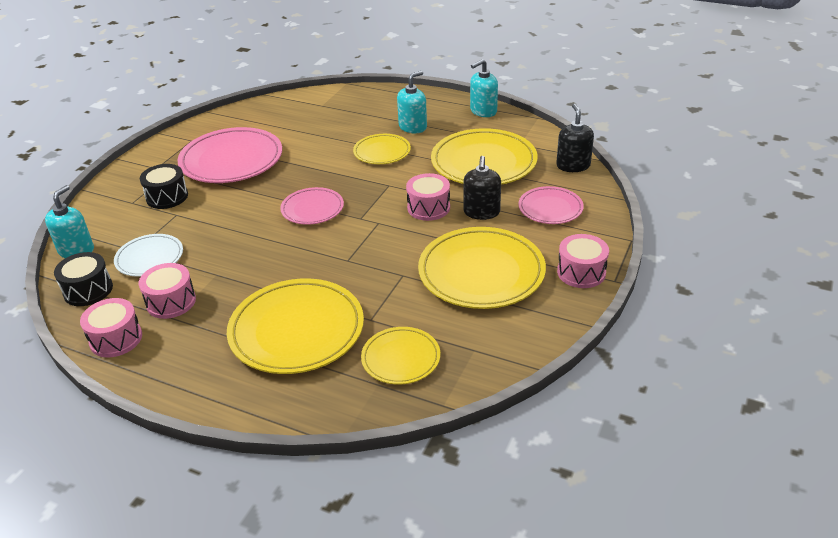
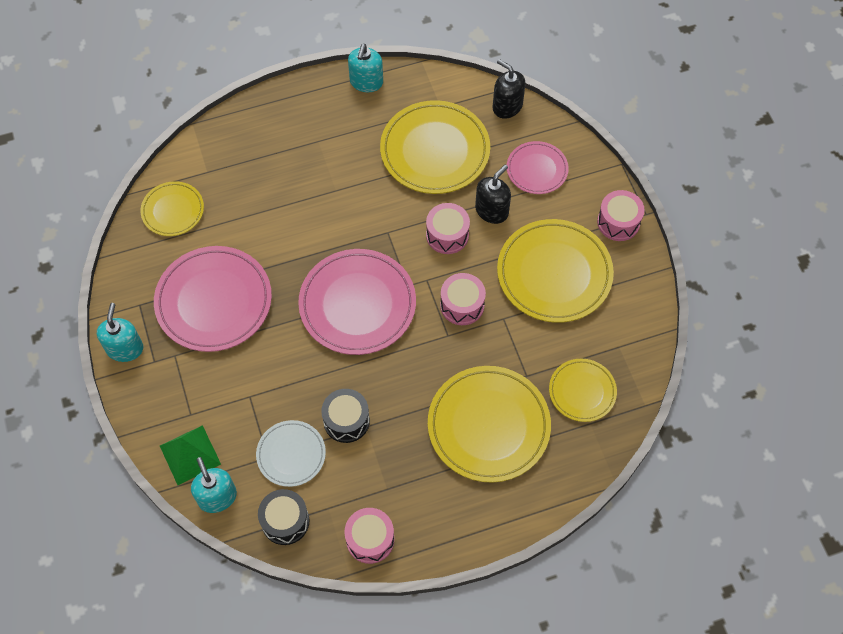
camera: 45 degrees left, 25 degrees up
pink drum [139,263,196,319] -> pink drum moved to [440,273,486,325]
black drum [140,164,188,209] -> black drum moved to [321,389,370,443]
pink plate [280,187,344,225] -> pink plate [298,249,416,355], size x1.79
yellow plate [353,134,411,164] -> yellow plate moved to [140,181,204,236]
turquoise soap dispenser [397,71,427,133] -> turquoise soap dispenser moved to [97,303,143,362]
black soap dispenser [463,156,501,220] -> black soap dispenser turned 105 degrees counterclockwise [475,164,511,224]
none -> green pyramid [160,425,221,485]

